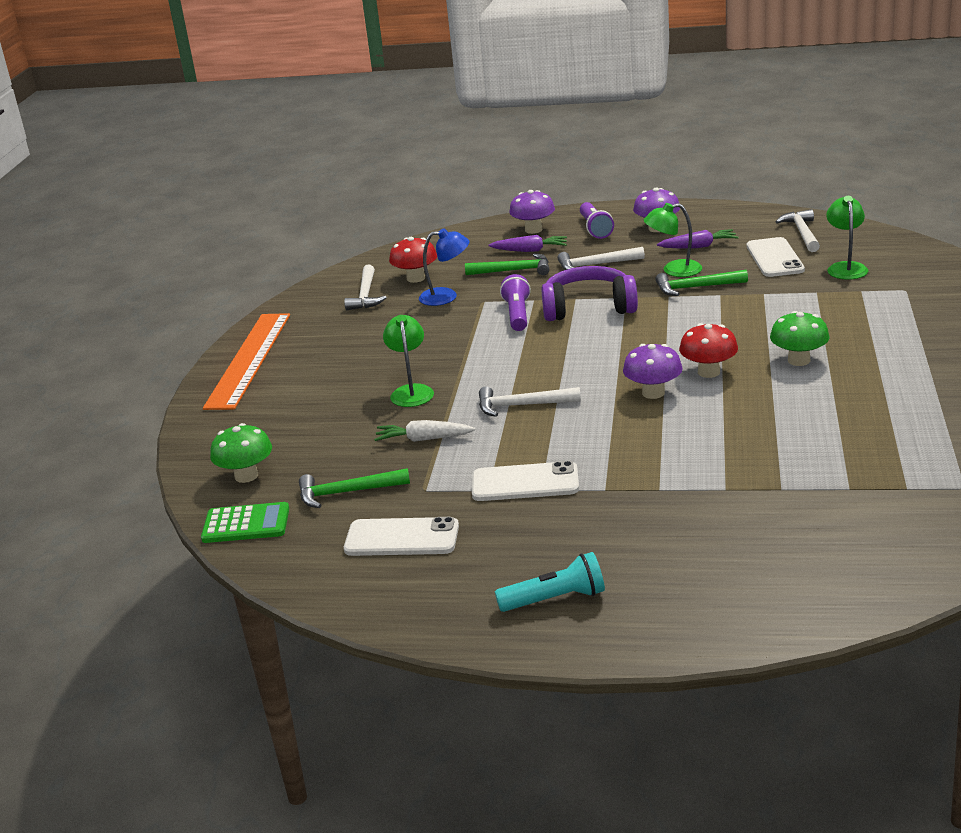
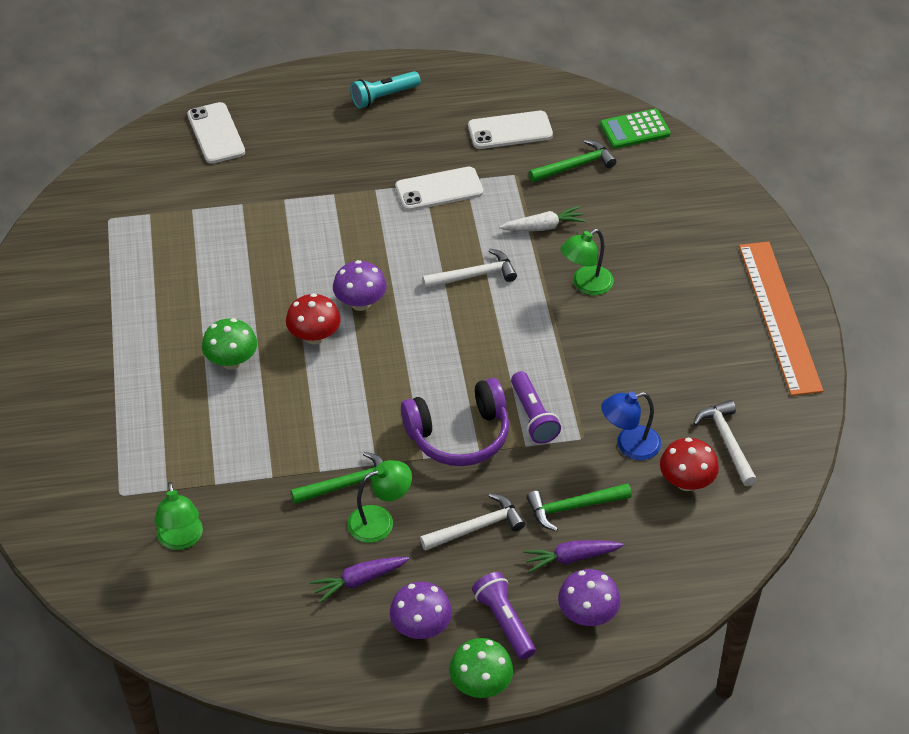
camera: 160 degrees right, 20 degrees up
green mushroom [210,423,272,483] -> green mushroom moved to [449,638,513,698]
green lamp [383,315,434,407] -> green lamp turned 75 degrees clockwise [561,229,614,295]
white phone [747,237,805,277] -> white phone moved to [187,102,245,164]
white hammer [775,209,820,252] -> none

